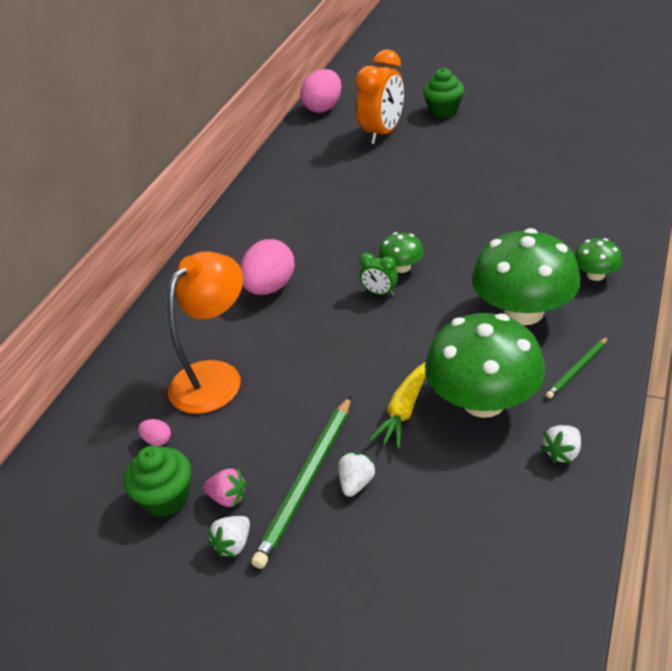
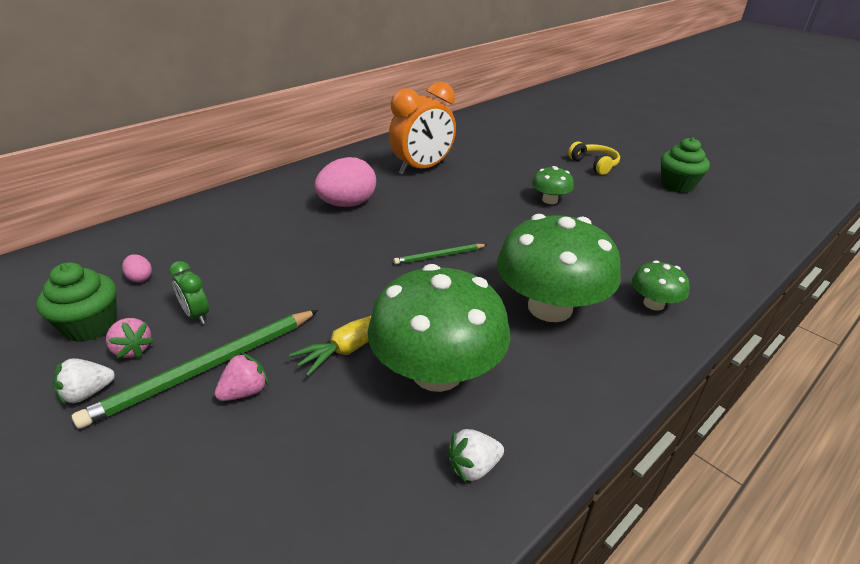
camera: 20 degrees right, 5 degrees down
orange lamp [168,251,243,414] -> none
pink egg [300,69,341,113] -> none
white strawberry [338,452,376,497] -> pink strawberry [215,352,268,401]
orange clock [356,49,404,144] -> orange clock moved to [389,82,456,175]
green clock [359,253,398,296] -> green clock moved to [169,261,209,324]
green mushroom [379,232,424,273] -> green mushroom moved to [532,166,574,204]
green cupcake [423,68,464,118] -> green cupcake moved to [661,137,710,193]
green pencil [546,337,608,399] -> green pencil moved to [394,244,487,264]
none -> yellow headphones [568,142,620,175]

